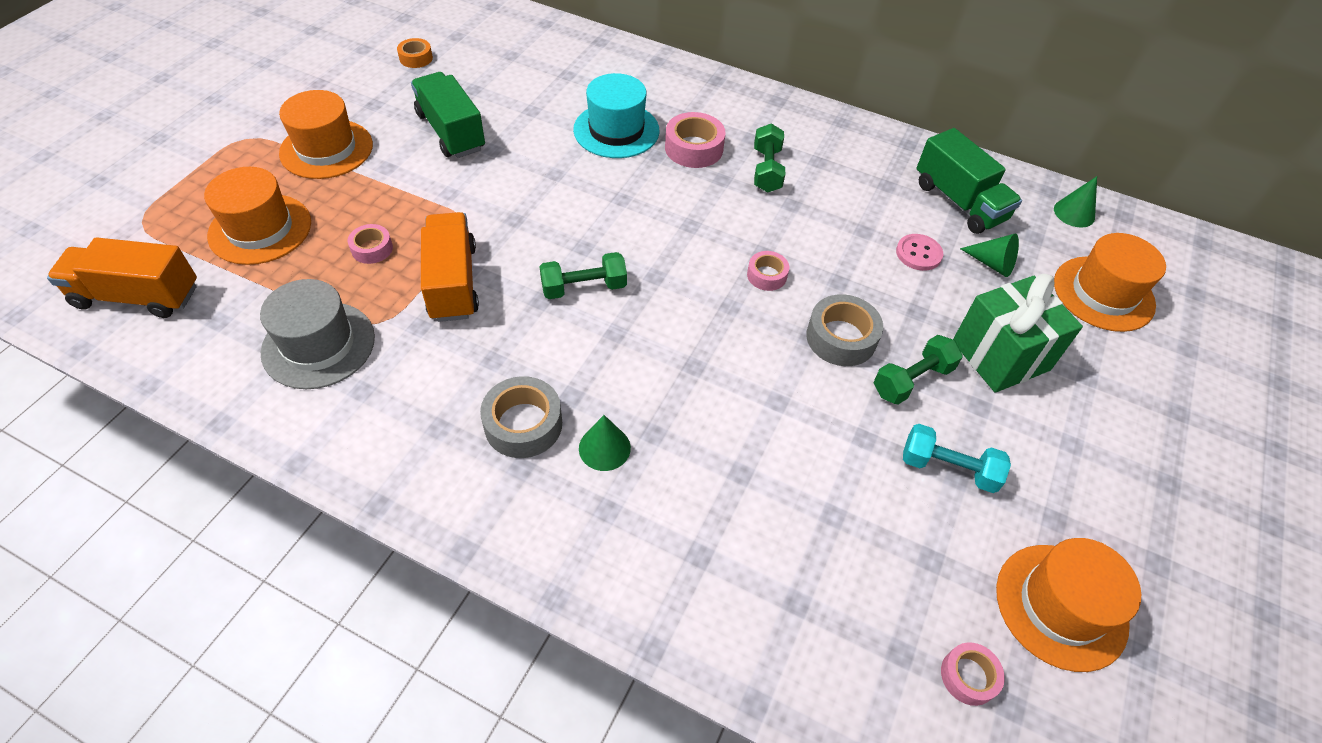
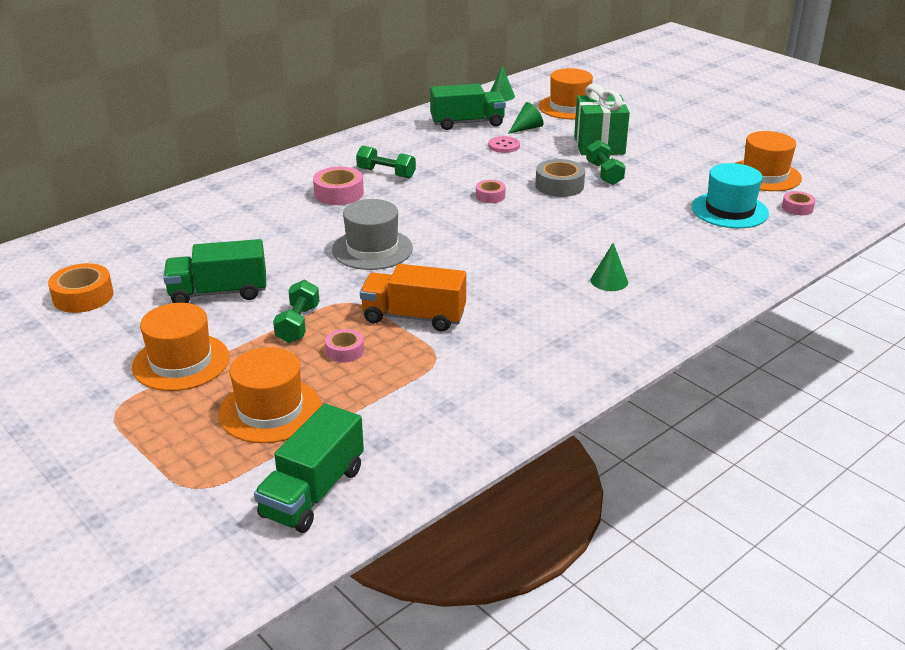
camera: 65 degrees left, 20 degrees down
orange truck [47,237,197,318] -> green truck [254,404,364,533]
grey hat [260,279,375,389] -> grey hat moved to [332,199,413,270]
orange tape [397,38,433,68] -> orange tape [48,263,114,313], size x1.66
grey tape [480,376,562,458] -> none
green dumbbell [539,252,627,299] -> green dumbbell moved to [273,280,319,343]
turquoise hat [573,73,659,158] -> turquoise hat moved to [692,163,769,228]
turquoise dumbbell [903,424,1011,493] -> none

